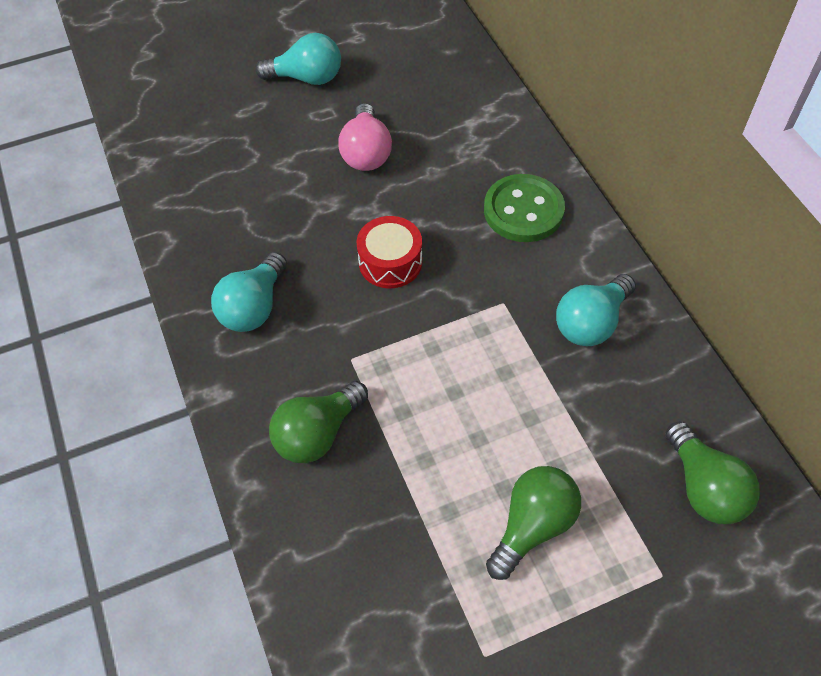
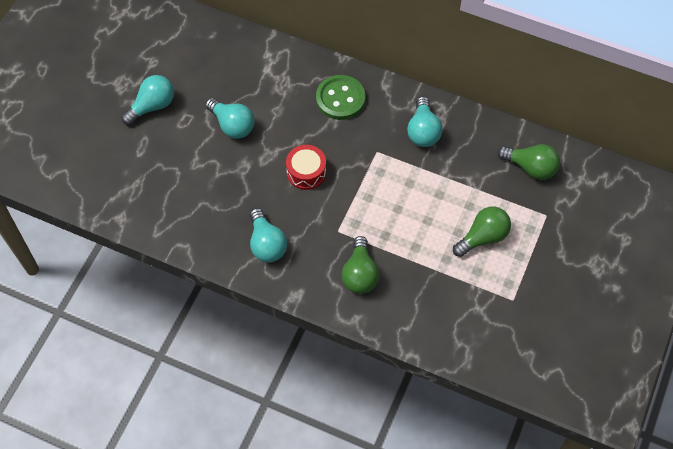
camera: 45 degrees left, 5 degrees up
pink light bulb [338,103,392,171] -> turquoise light bulb [205,98,254,139]
green light bulb [486,466,581,580] -> green light bulb turned 60 degrees clockwise [453,206,511,257]

